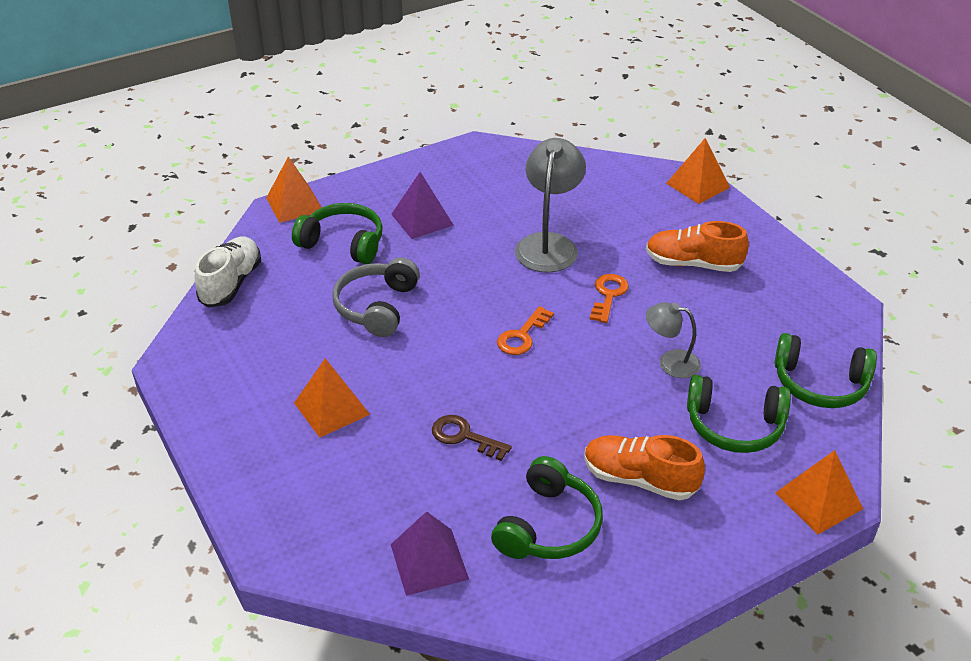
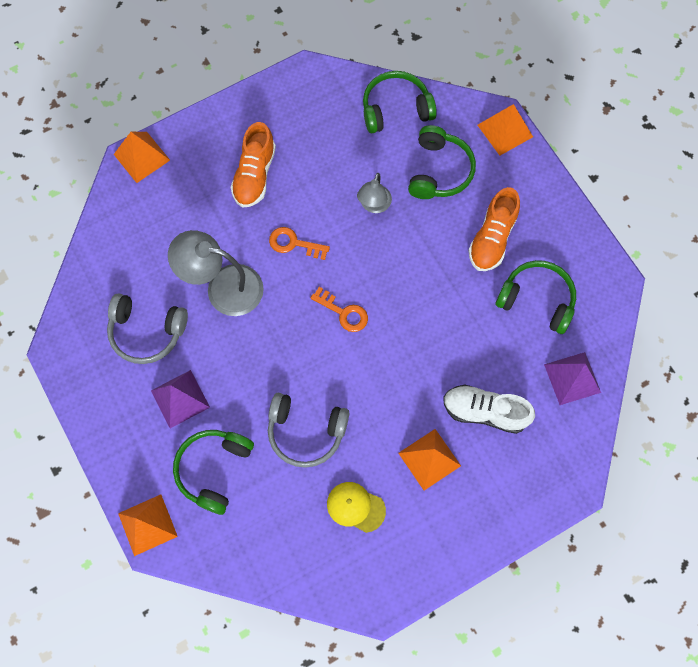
camera: 90 degrees left, 30 degrees up
white shoe [195,237,261,307] -> white shoe moved to [443,385,535,434]
brown key [432,415,512,461] -> none
green headphones [774,333,877,408] -> green headphones turned 120 degrees counterclockwise [363,71,437,133]
none -> grey headphones [107,293,188,364]
none -> yellow cap [327,482,386,533]

